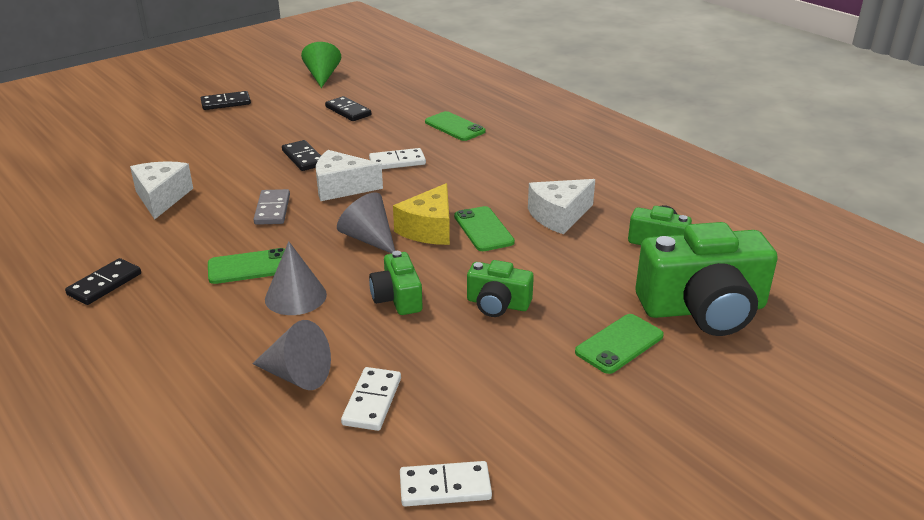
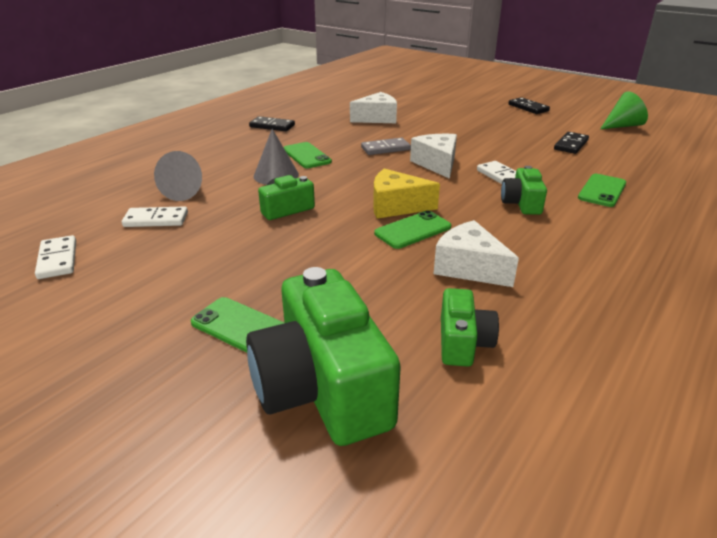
camera: 75 degrees right, 0 degrees up
black domino [282,140,321,171] -> none
grey cone [337,192,395,254] -> none
green camera [467,260,534,317] -> green camera moved to [501,166,547,215]

